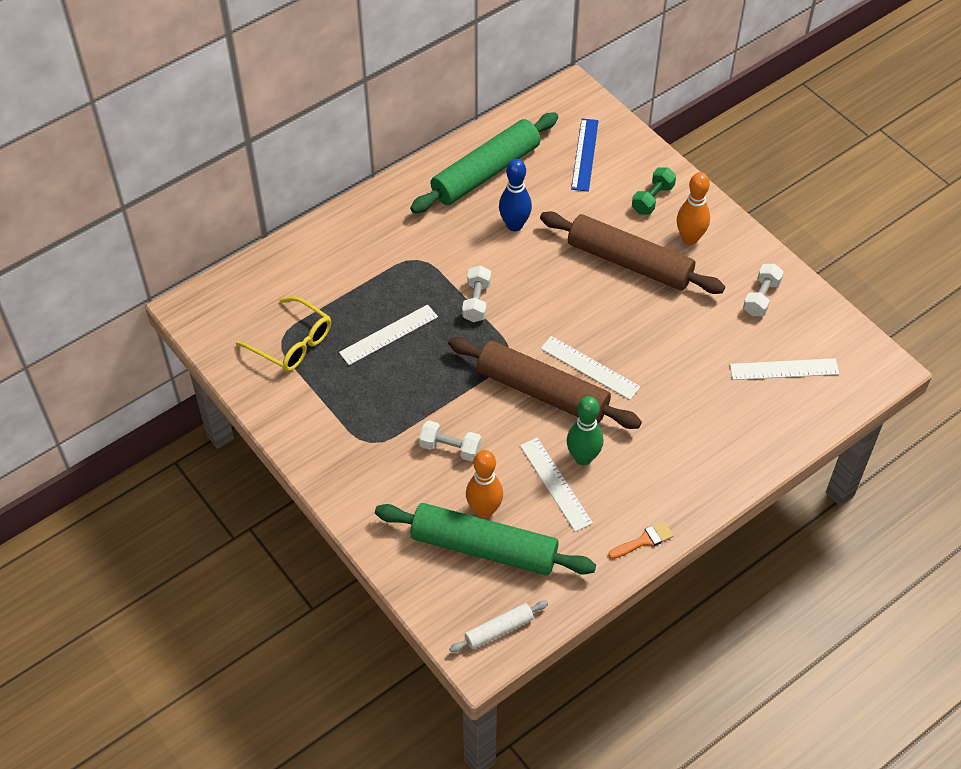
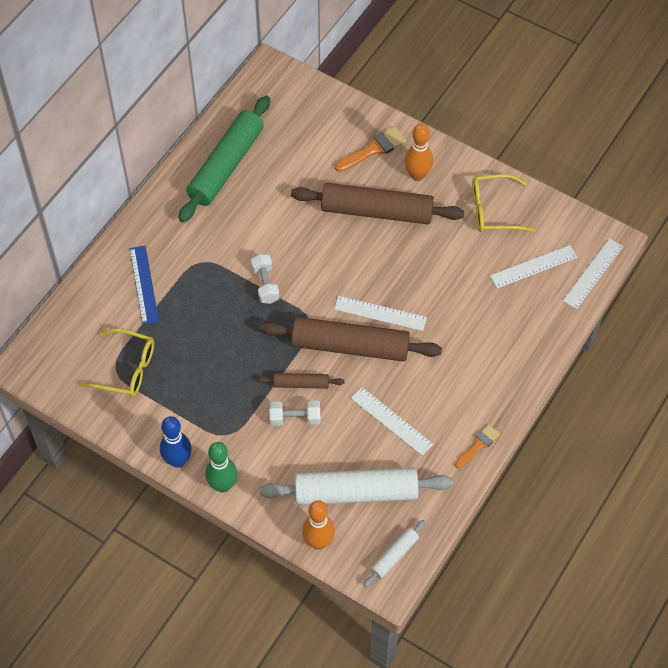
camera: 20 degrees left, 5 degrees up
white ruler [339,304,438,365] -> white ruler moved to [563,238,623,309]
green rolling pin [375,503,596,575] -> white rolling pin [260,468,453,505]
orange bowling pin [466,450,503,518] -> orange bowling pin moved to [302,500,335,550]
blue bowling pin [499,159,532,231] -> blue bowling pin moved to [160,416,192,468]
green bowling pin [567,396,603,465] -> green bowling pin moved to [205,442,237,493]
blue ruler [571,118,599,192] -> blue ruler moved to [130,246,159,325]
green dumbbell [632,167,676,215] -> orange brush [335,126,407,172]
white dumbbell [743,264,784,316] -> yellow glasses [472,174,535,232]
none -> brown rolling pin [258,373,345,389]

